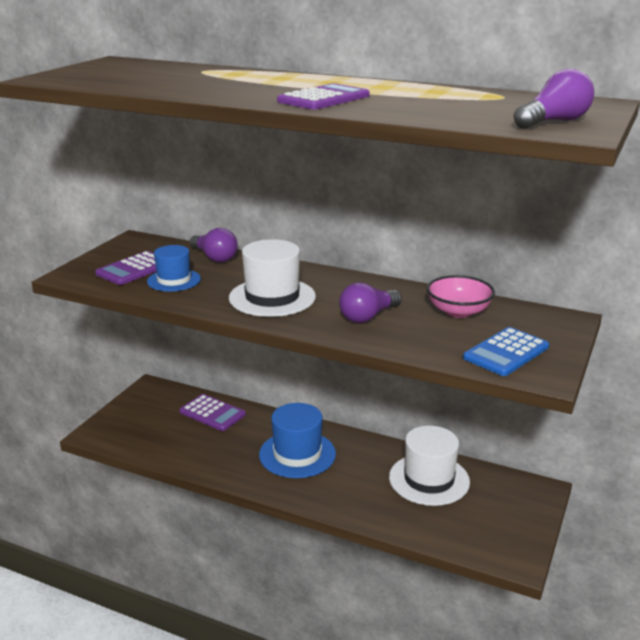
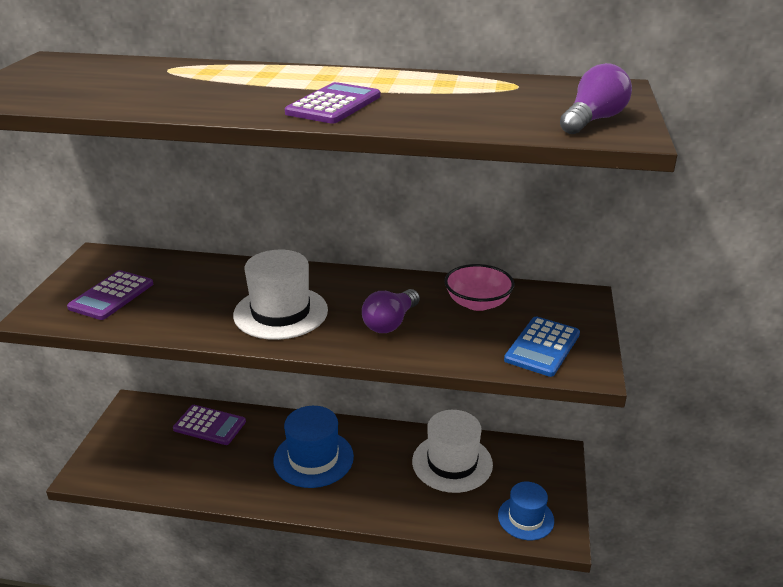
camera: 15 degrees left, 5 degrees up
blue hat [147,245,201,292] -> blue hat moved to [498,482,554,540]
purple light bulb [190,228,238,262] -> none

